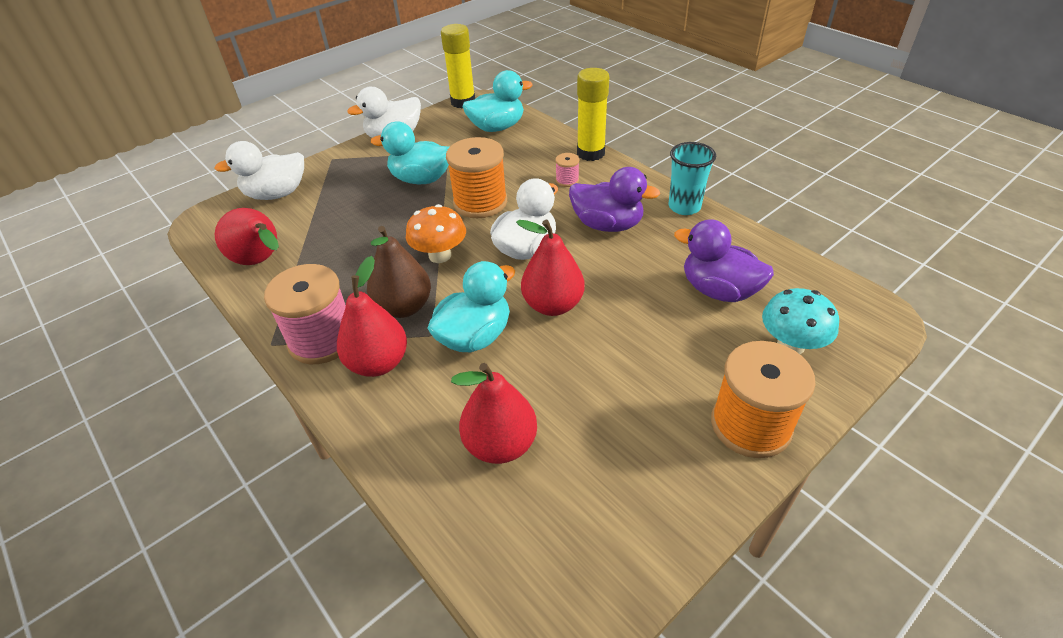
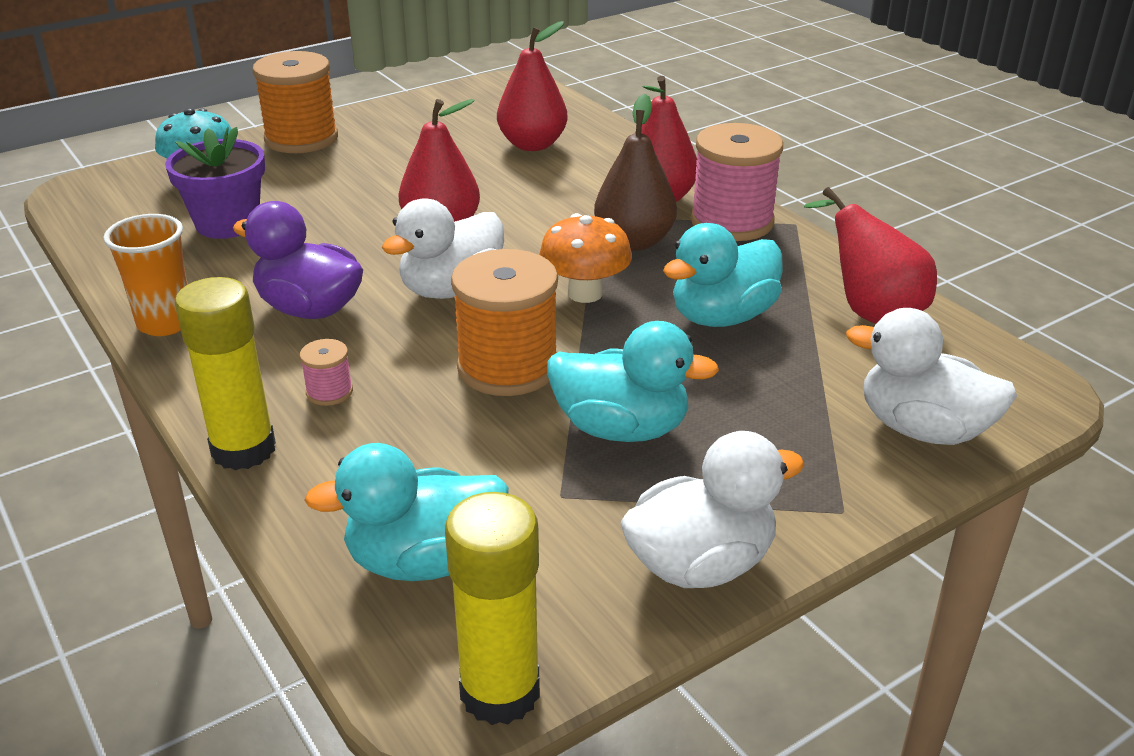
camera: 175 degrees left, 10 degrees down
white duck [214,141,304,200] -> white duck turned 135 degrees counterclockwise [846,308,1017,445]
turquoise duck [427,261,515,352] -> turquoise duck moved to [663,223,783,327]
turquoise cup [668,142,716,215] -> orange cup [103,214,188,336]
purple duck [674,219,774,302] -> purple flower pot [165,127,265,239]

